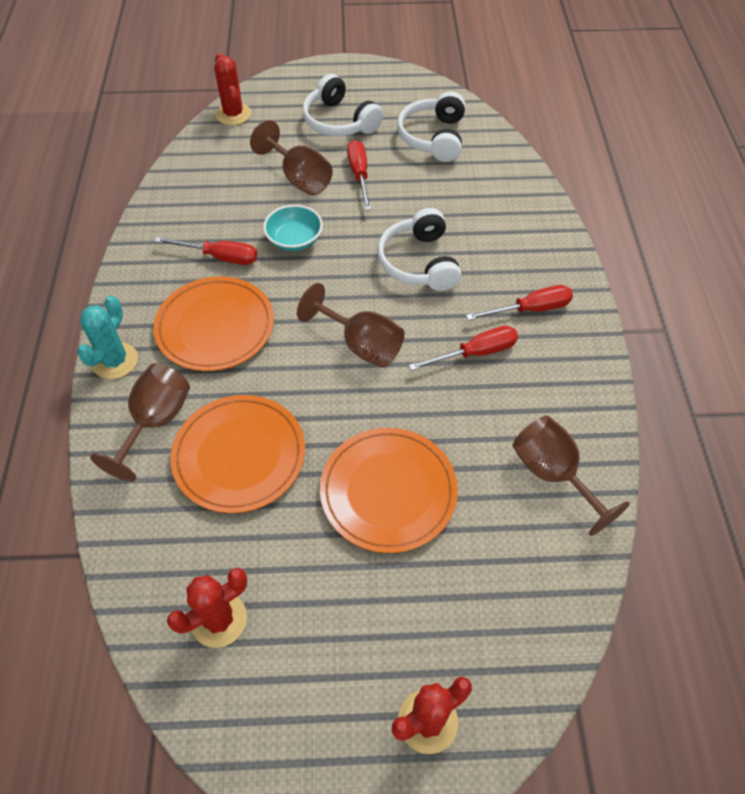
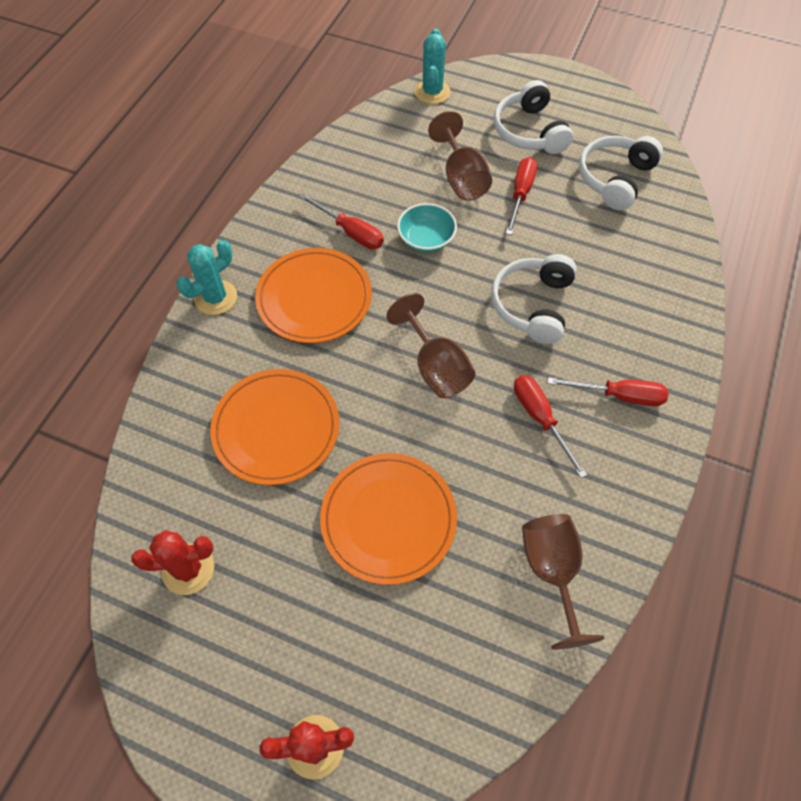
camera: 25 degrees right, 5 degrees up
brown goblet [90,363,190,482] -> none
red cactus [214,53,251,125] -> turquoise cactus [415,29,451,104]
red screwdriver [409,326,518,371] -> red screwdriver turned 120 degrees counterclockwise [514,375,587,478]

